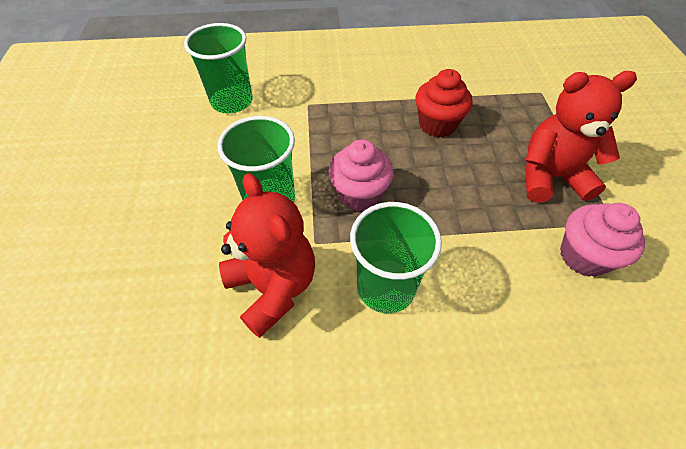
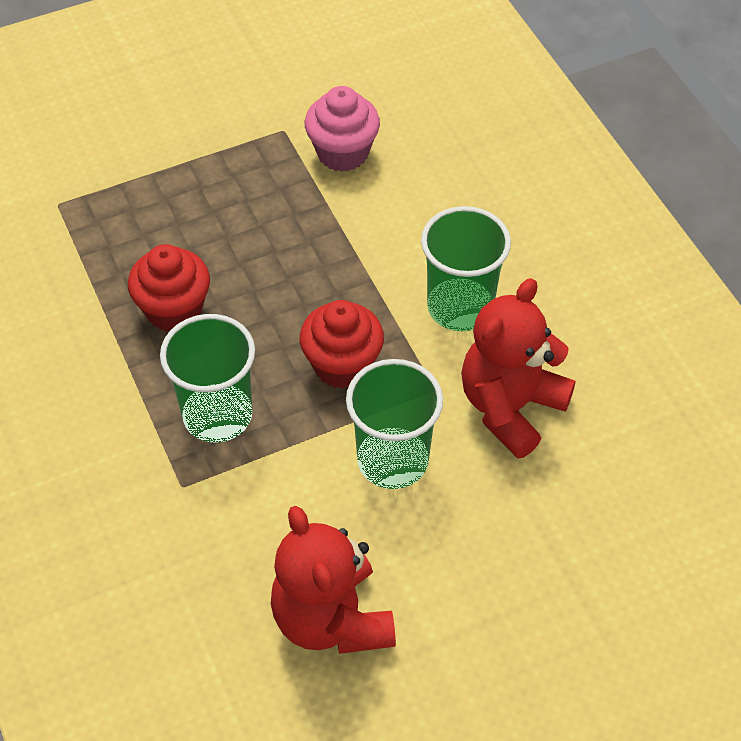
camera: 110 degrees left, 0 degrees up
green cup [184,23,253,113] -> green cup moved to [160,314,255,442]
pink cupcake [328,140,394,211] -> red cupcake [300,300,384,389]
red teddy bear [525,71,637,203] -> red teddy bear moved to [271,506,396,654]

